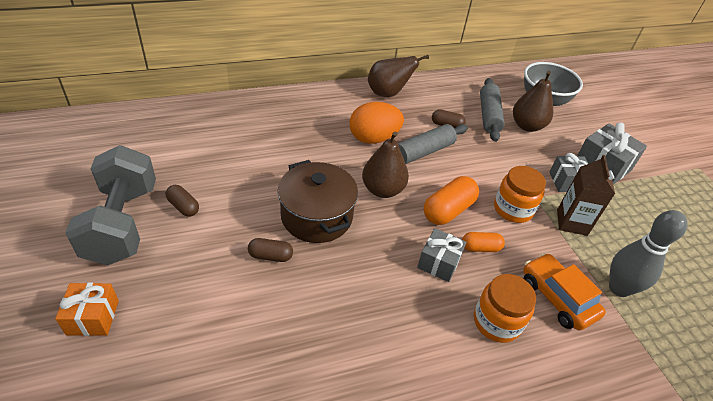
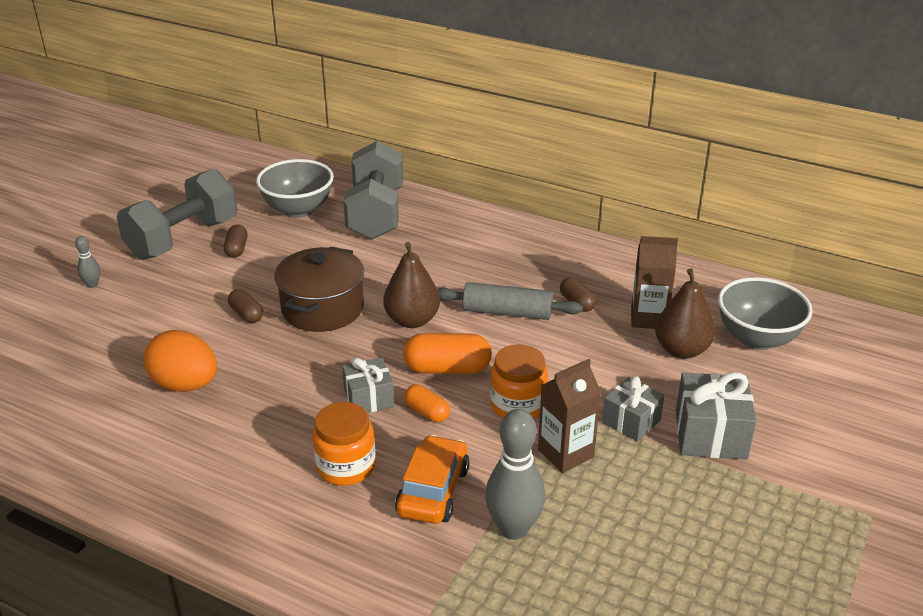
camera: 50 degrees right, 10 degrees down
orange gift [55,283,119,336] -> grey bowling pin [75,236,100,288]
orange egg [349,102,404,144] -> orange egg moved to [143,330,217,392]
brown pear [368,55,429,97] -> none
grey rolling pin [480,78,505,142] -> brown carton [631,236,678,329]
none -> grey bowl [256,159,334,218]
none -> grey dumbbell [343,141,403,240]

